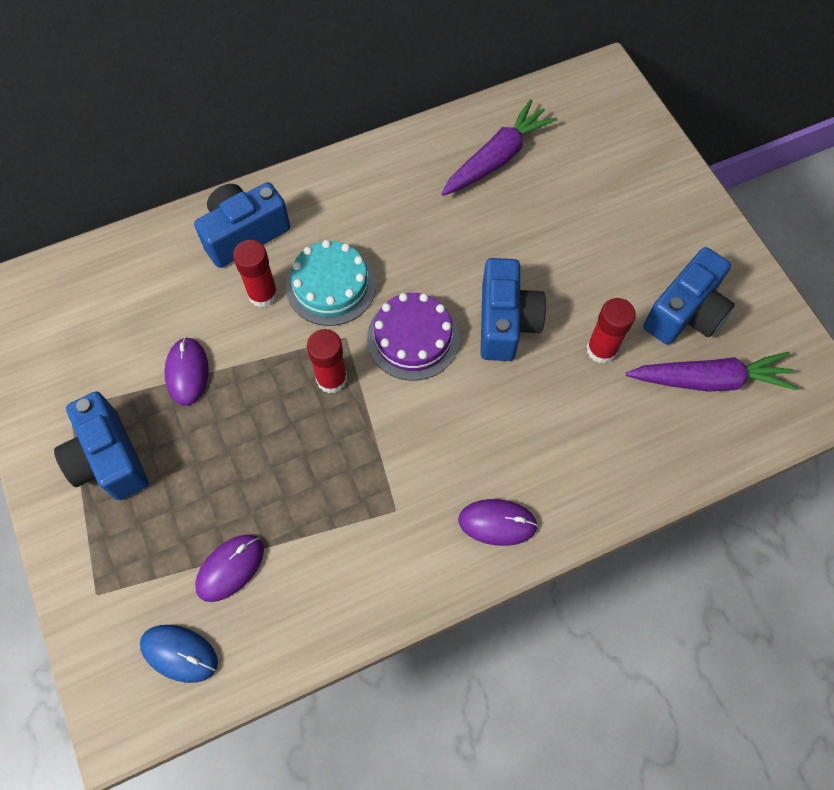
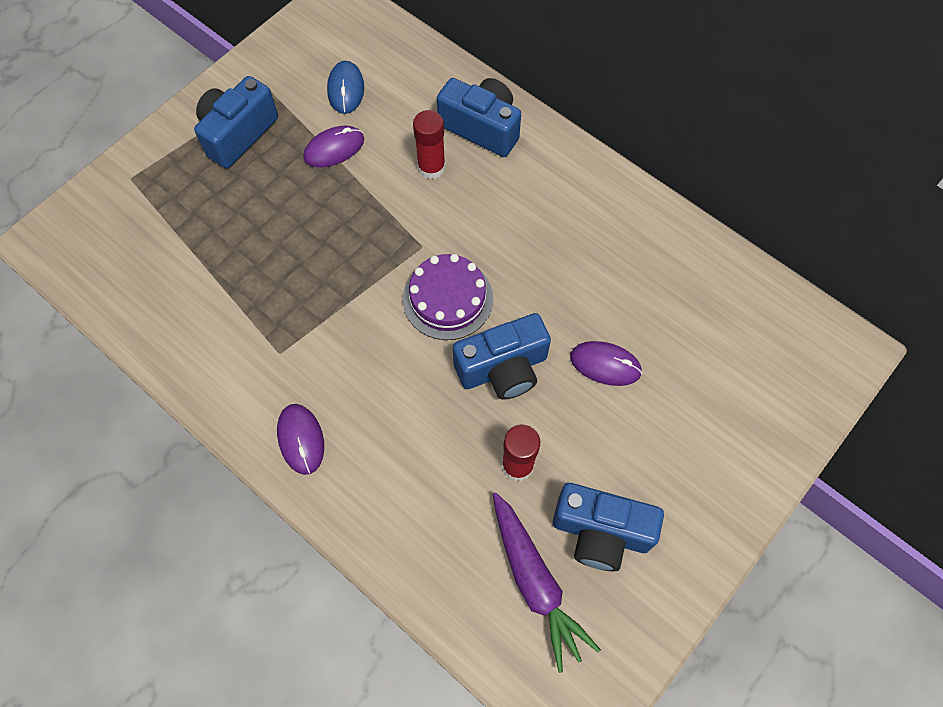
camera: 65 degrees right, 0 degrees up
blue mouse [140,625,218,683] -> blue mouse moved to [327,61,364,114]
purple mouse [195,535,264,602] -> purple mouse moved to [570,341,642,386]
turquoise cake [286,240,376,326] -> none
red glue stick [307,329,347,393] -> none
purple carrot [441,99,558,196] -> none

